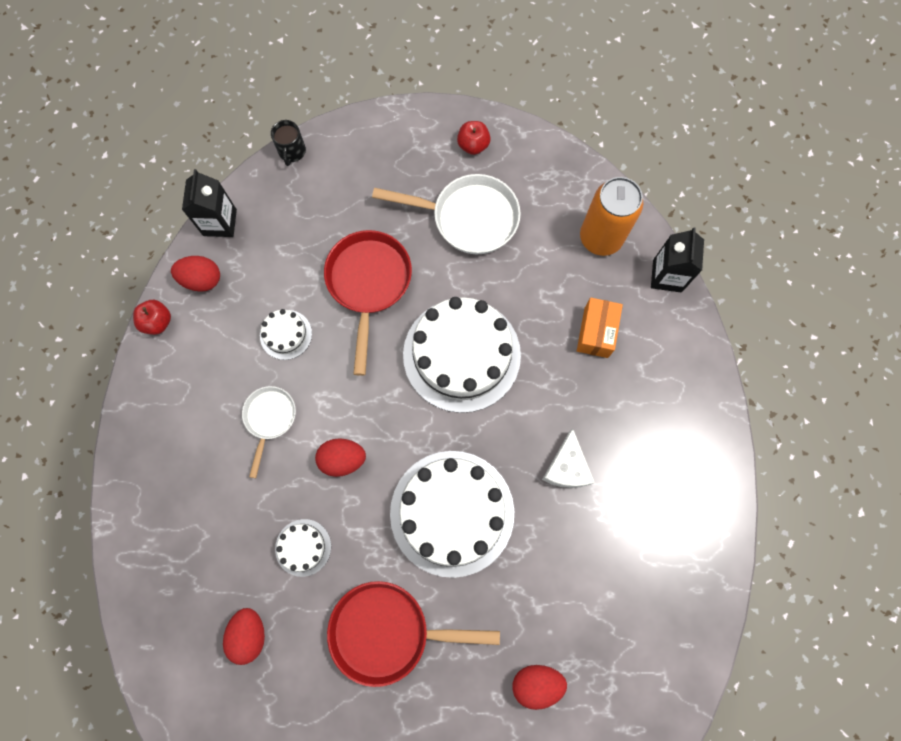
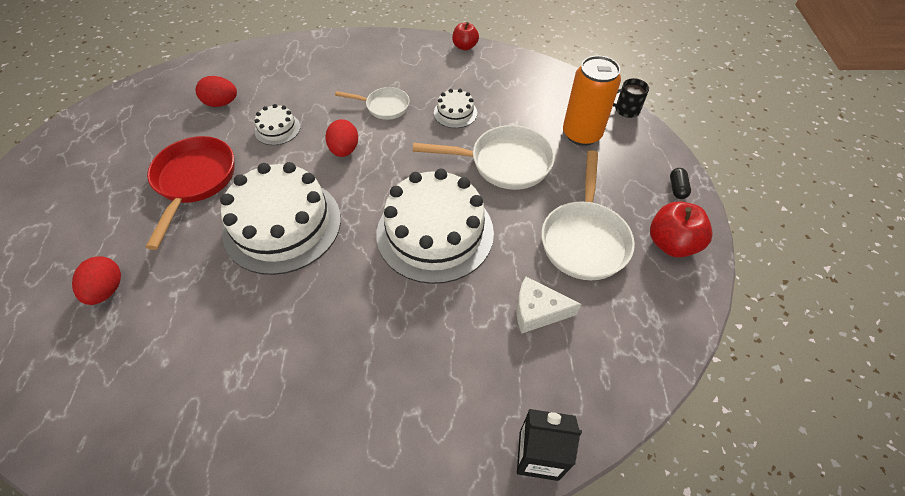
camera: 90 degrees right, 20 degrees down
red egg [171,256,220,292] -> none
black carton [182,169,237,237] -> none
red pan [324,230,412,376] -> white pan [413,125,555,190]
red apple [457,121,491,155] -> red apple [650,201,712,258], size x1.55
white cheese [542,428,595,488] -> white cheese moved to [517,276,581,333]
orange box [577,298,623,358] -> none
orange can [580,177,643,256] -> orange can moved to [563,56,621,146]
none -> black capsule [670,168,691,199]

